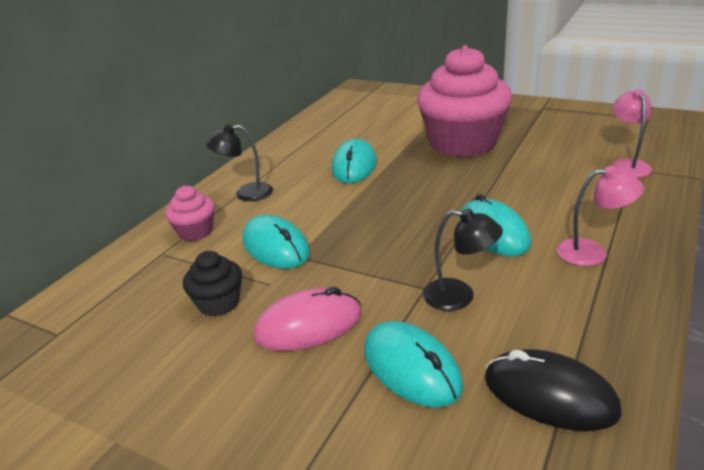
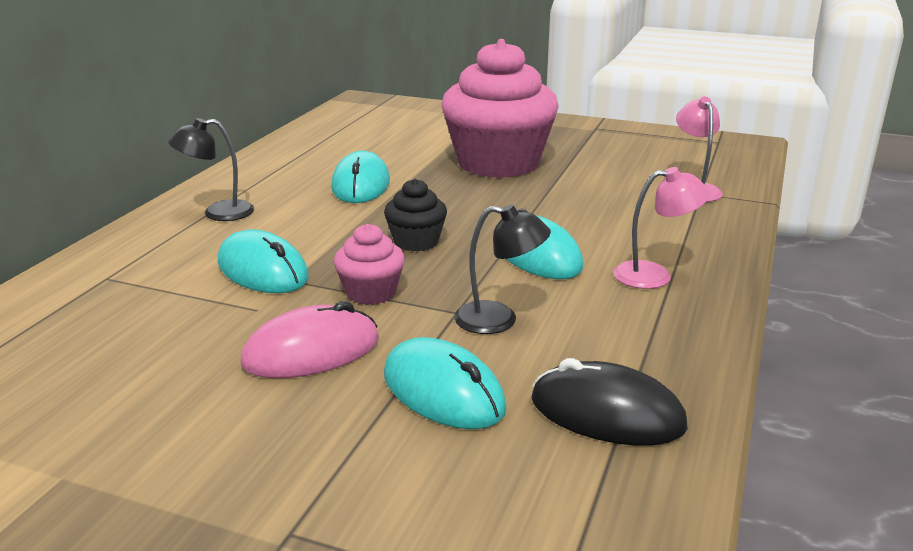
camera: 10 degrees left, 5 degrees down
pink cupcake [165,186,215,241] -> pink cupcake moved to [334,224,405,305]
black cupcake [183,251,242,317] -> black cupcake moved to [384,179,447,251]

